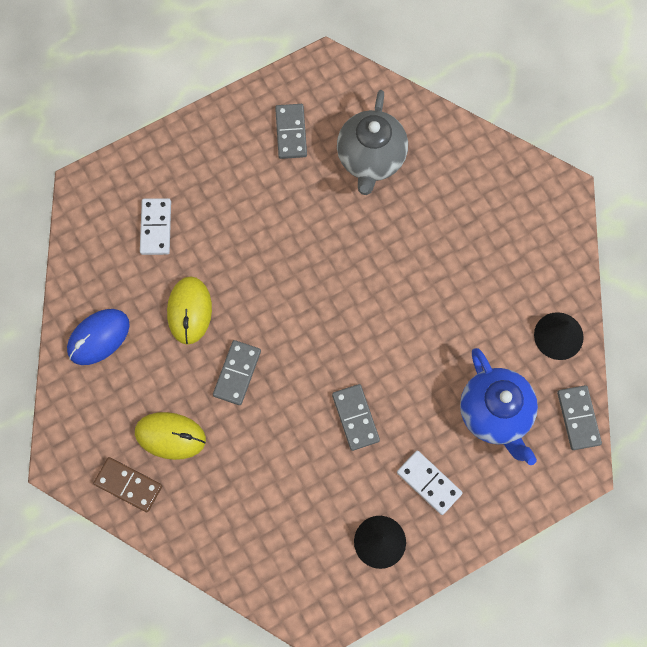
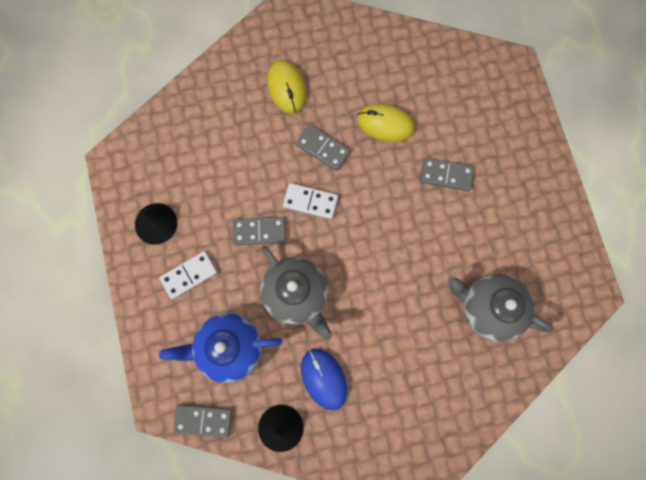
camera: 105 degrees right, 5 degrees up
blue mouse [67,309,130,365] -> blue mouse moved to [301,349,347,410]
brown domino [93,457,162,512] -> none
yellow mouse [135,412,206,460] -> yellow mouse turned 45 degrees counterclockwise [267,60,306,114]
white domino [140,198,171,255] -> white domino moved to [283,183,338,219]
grey domino [275,104,307,159] -> grey domino moved to [420,158,474,191]
none -> grey teapot [261,246,332,340]

